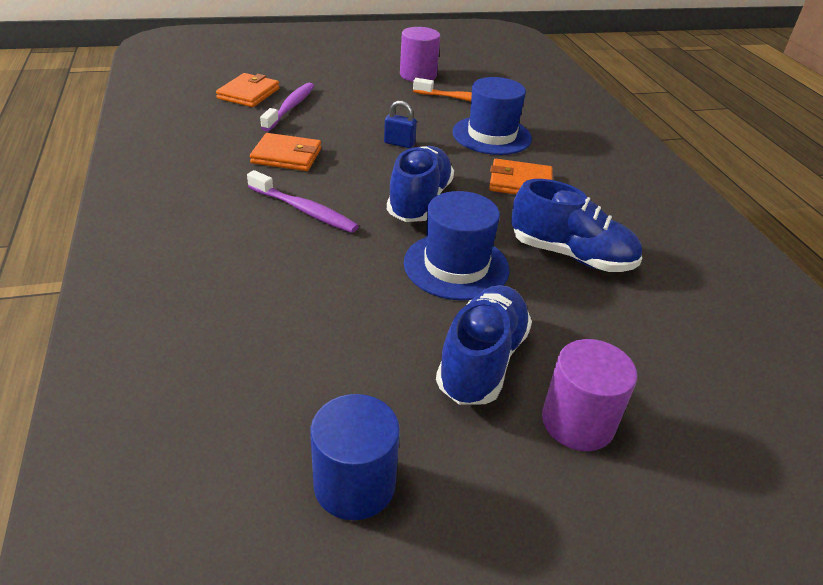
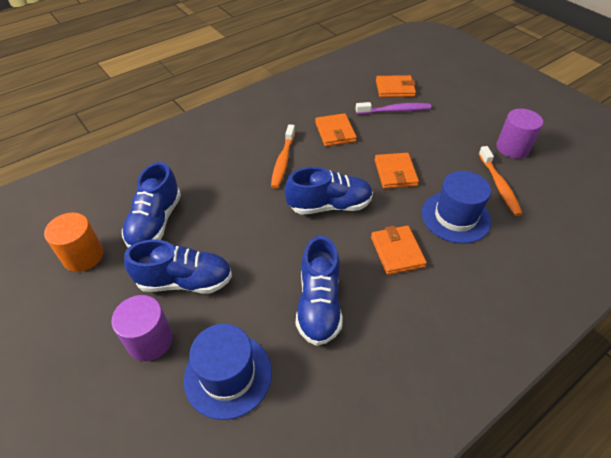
camera: 70 degrees right, 10 degrees up
purple toothbrush [247,170,359,233] -> orange toothbrush [271,124,295,188]
blue cylinder [310,394,400,520] -> orange cylinder [44,212,104,272]
blue padlock [384,101,417,148] -> orange wallet [375,153,419,189]
blue hat [404,191,509,301] -> blue hat moved to [184,324,272,420]
none -> blue shoe [122,162,181,248]

